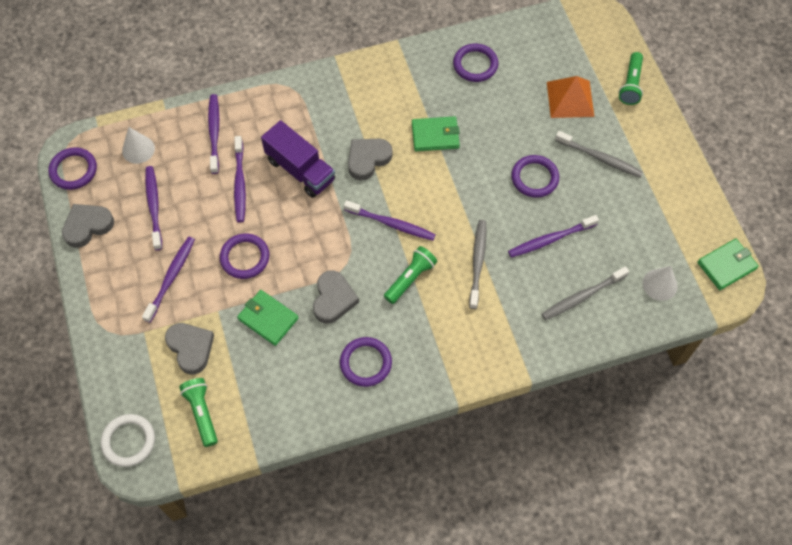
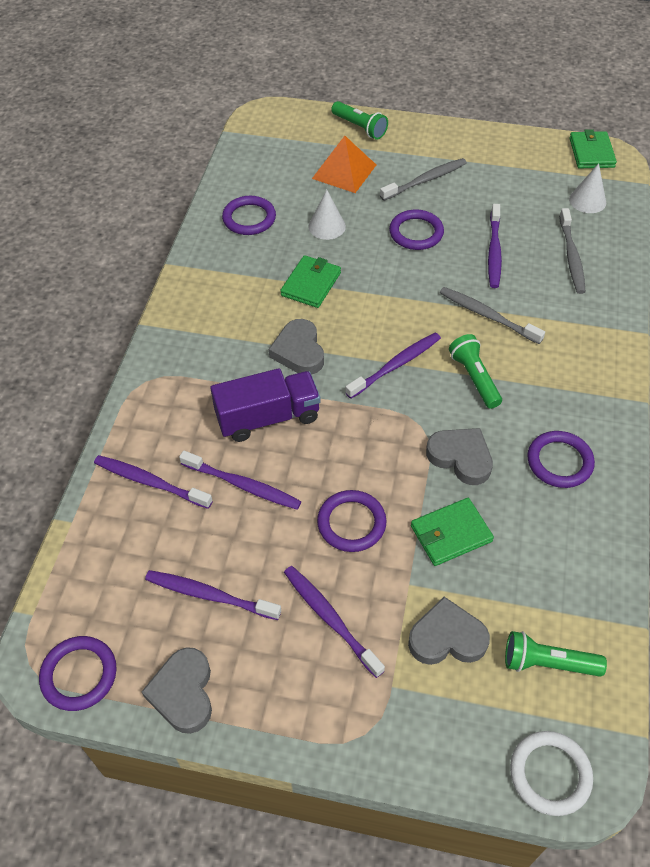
camera: 60 degrees left, 10 degrees down
white cone [122,127,155,164] -> white cone moved to [308,189,346,240]

